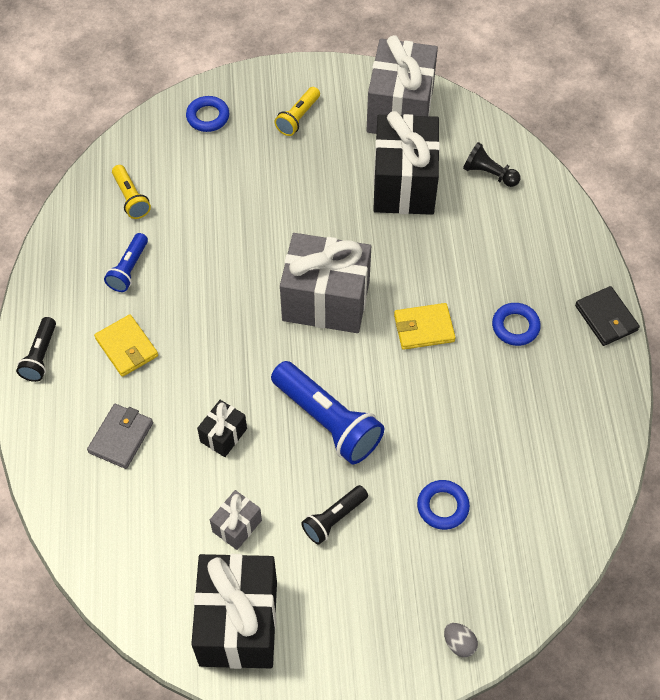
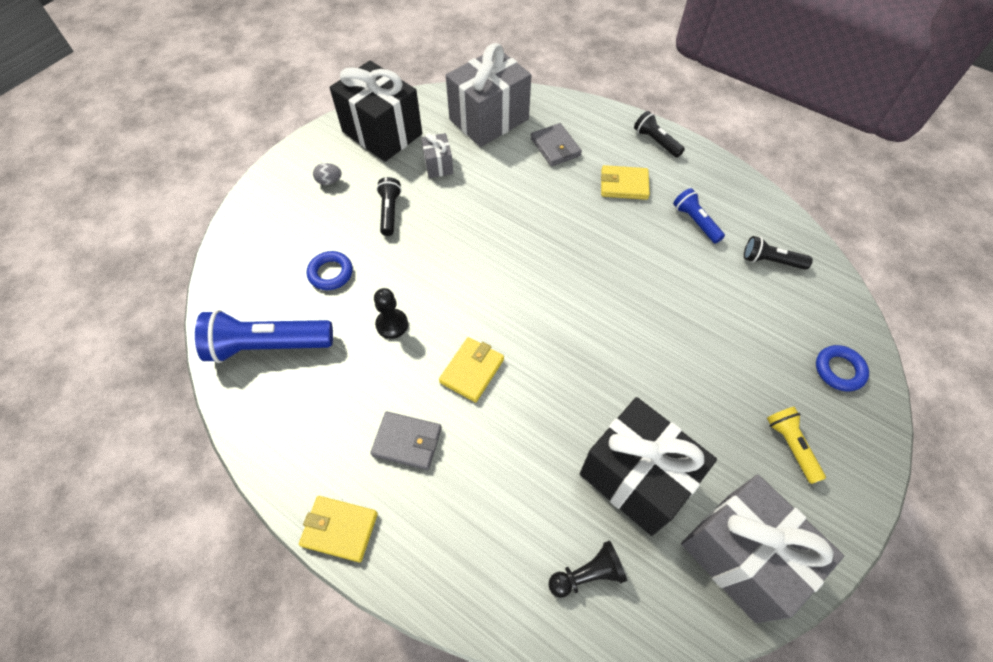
camera: 130 degrees right, 0 degrees up
yellow flashlight [112,165,151,219] -> black flashlight [744,236,813,270]
black gift [197,400,247,457] -> none
blue flashlight [271,361,384,464] -> blue flashlight moved to [195,310,333,363]
grey gift [280,233,371,333] -> grey gift moved to [446,43,531,147]
grey egg [444,623,478,657] -> grey egg moved to [313,163,342,185]
blue ring [492,303,541,346] -> grey wallet [370,411,442,470]
black wallet [575,286,640,346] -> yellow wallet [299,496,378,562]
none -> black pawn [374,288,408,339]

